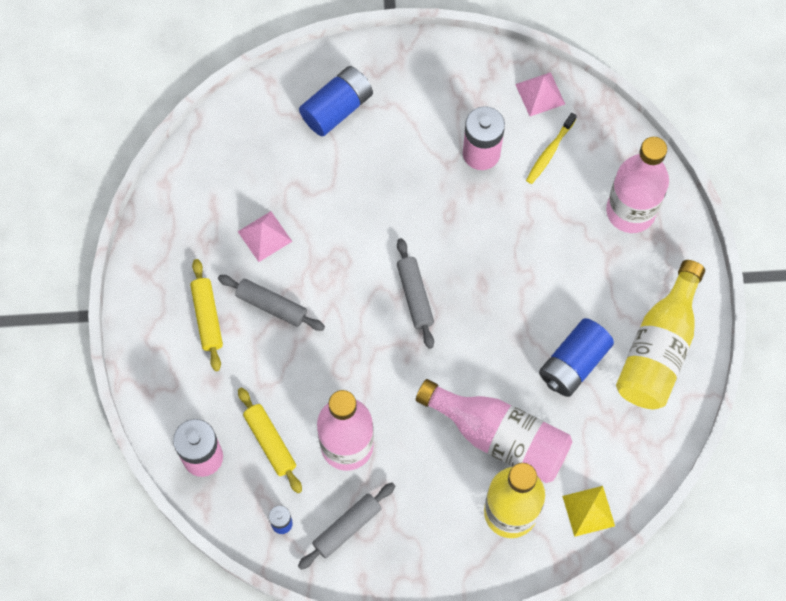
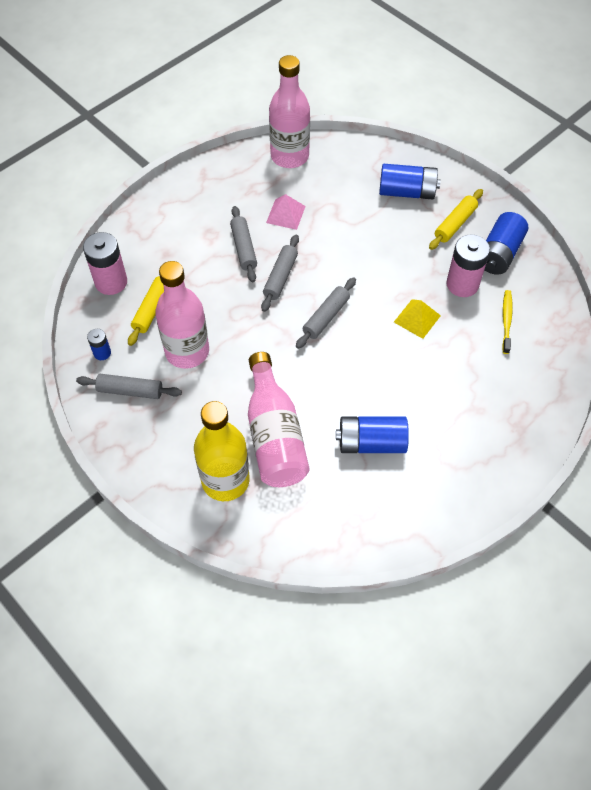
camera: 50 degrees right, 10 degrees down
yellow rolling pin [190,259,223,371] -> yellow rolling pin moved to [429,189,483,250]
pink pyramid [515,72,565,116] -> none
yellow toothbrush [526,113,577,184] -> yellow toothbrush turned 105 degrees clockwise [502,290,513,354]
yellow pyramid [562,486,615,537] -> yellow pyramid moved to [394,299,441,339]
pink bottle [606,137,669,233] -> pink bottle moved to [269,55,310,168]
yellow bottle [616,260,705,409] -> none
none -> grey rolling pin [261,235,299,312]
none -> blue battery [484,212,528,275]

